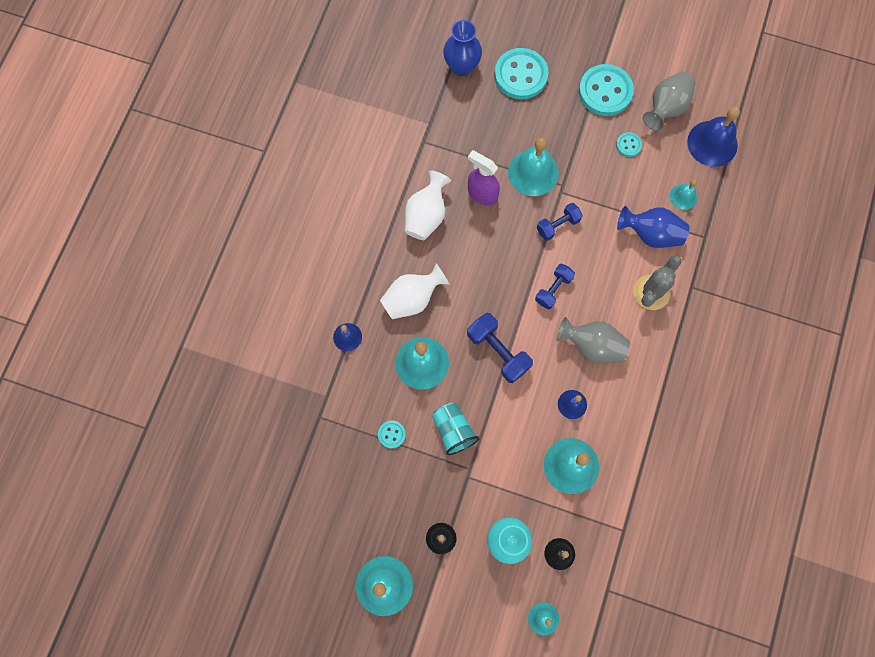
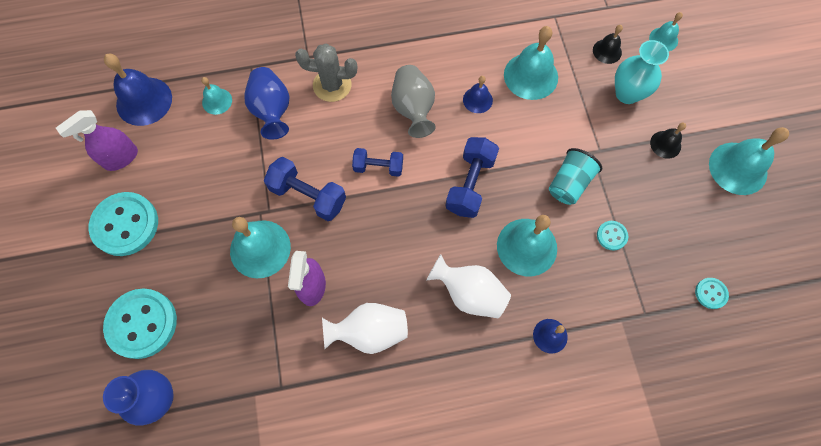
camera: 120 degrees left, 5 degrees down
blue dumbbell [537,203,583,241] -> blue dumbbell [264,157,346,221], size x1.53
turquoise button [616,132,642,157] -> turquoise button moved to [695,278,729,309]
grey vase [643,71,696,131] -> purple spray bottle [56,110,138,171]

